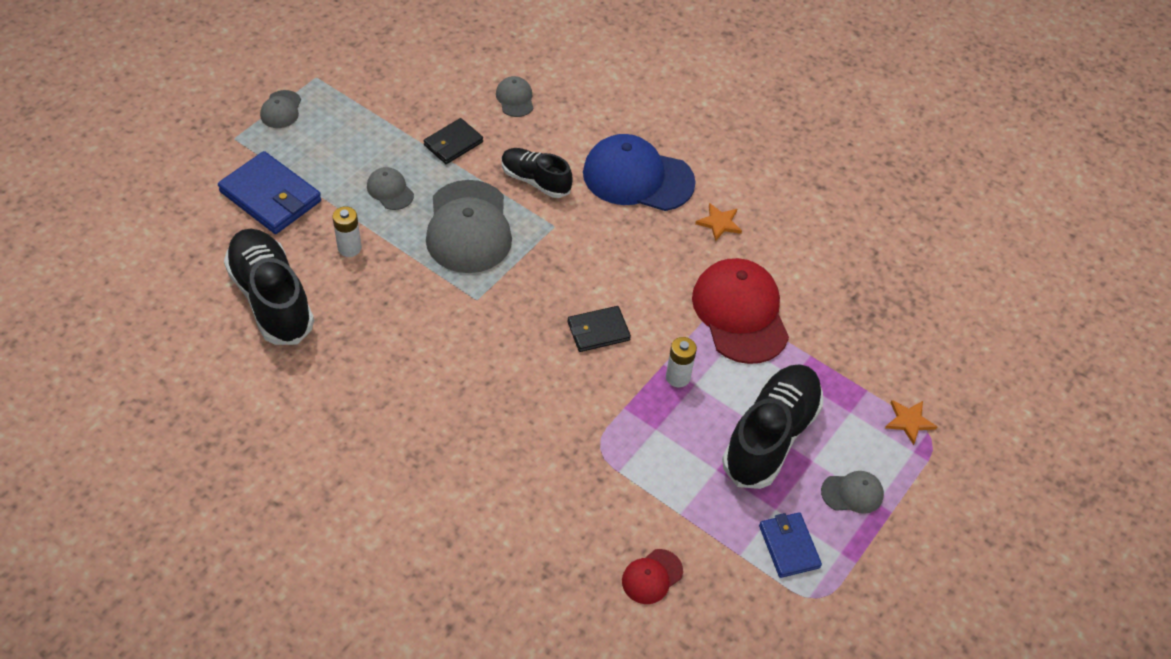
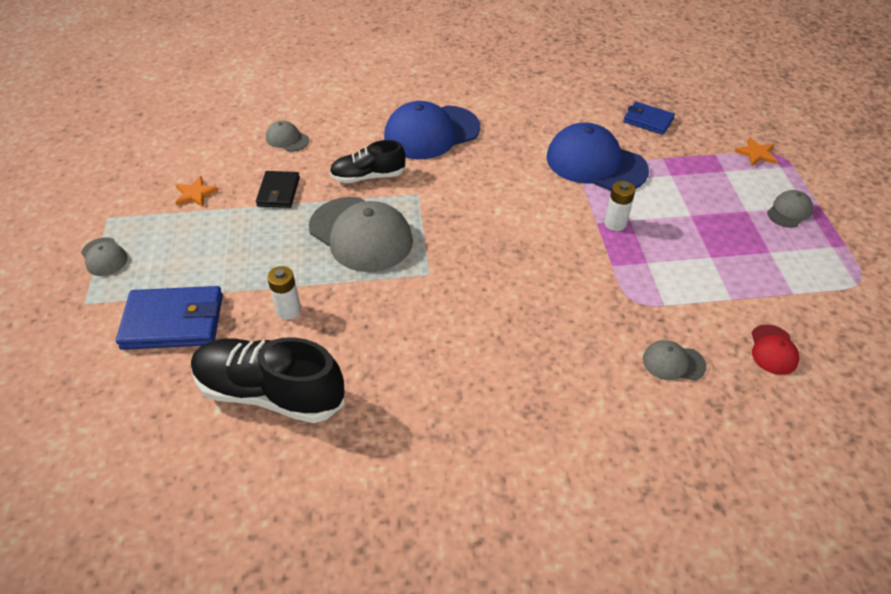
camera: 40 degrees left, 5 degrees down
grey cap [367,167,414,210] -> grey cap moved to [643,340,707,380]
black wallet [568,306,631,352] -> none
red cap [692,258,789,364] -> blue cap [546,123,649,191]
orange star [695,203,742,242] -> orange star moved to [175,176,219,207]
black shoe [722,364,823,489] -> none
blue wallet [759,512,822,578] -> blue wallet moved to [623,102,675,135]

